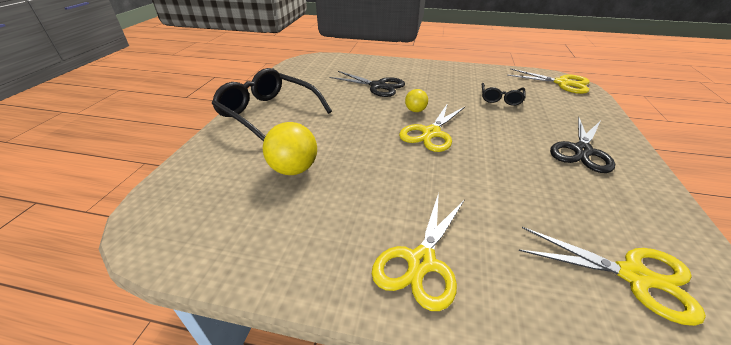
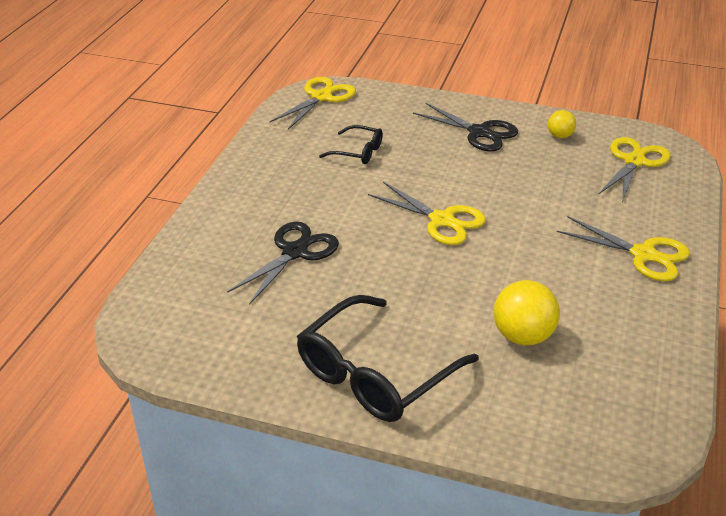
camera: 85 degrees left, 0 degrees up
yellow ball [405,89,428,112] -> yellow ball moved to [548,110,576,138]

